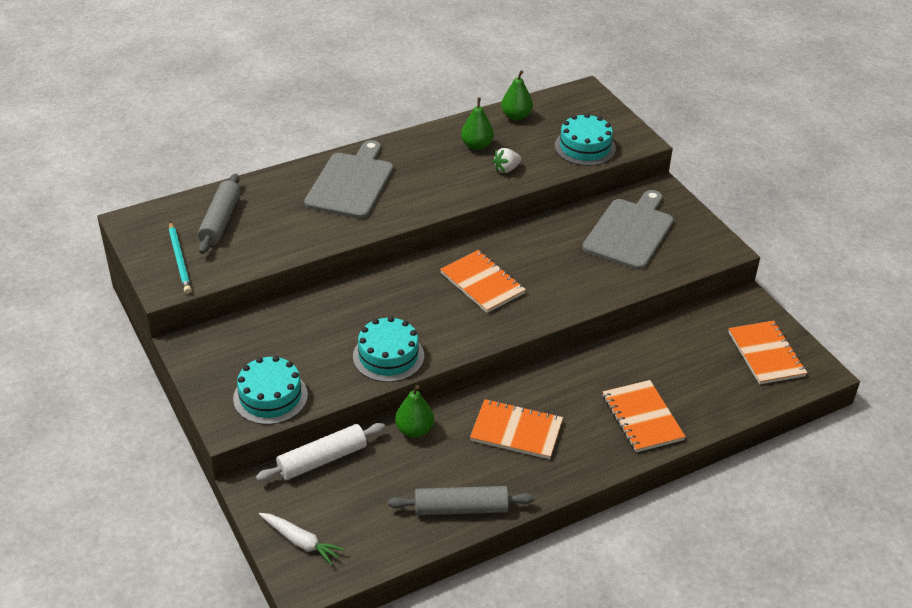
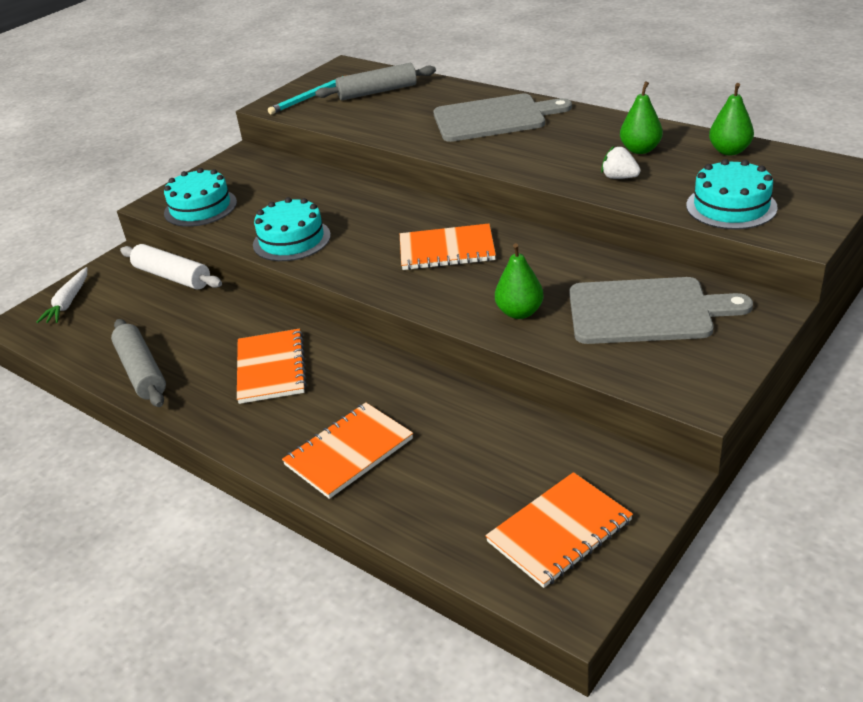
camera: 70 degrees right, 5 degrees down
green pear [395,385,434,438] -> green pear moved to [495,243,544,319]
orange notebook [440,250,526,313] -> orange notebook turned 60 degrees clockwise [400,224,496,270]

